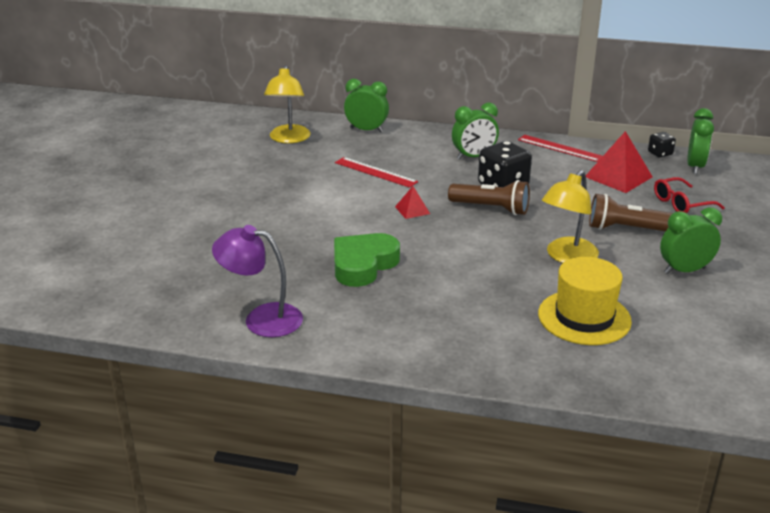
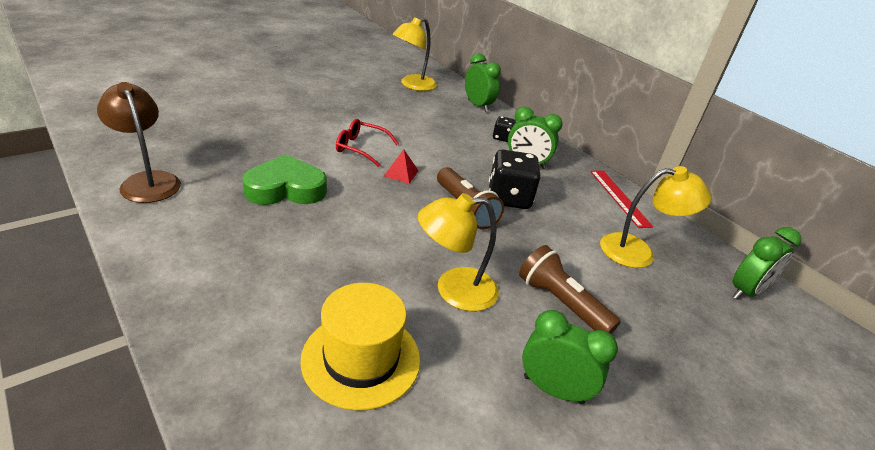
camera: 35 degrees right, 5 degrees up
purple lamp [212,225,303,337] -> brown lamp [97,82,181,203]
red ruler [335,157,418,188] -> none
red pyramid [586,131,653,193] -> yellow lamp [600,166,711,268]
black dice [648,132,676,158] -> black dice moved to [493,116,516,142]
red glasses [654,177,725,213] -> red glasses moved to [336,119,399,167]

